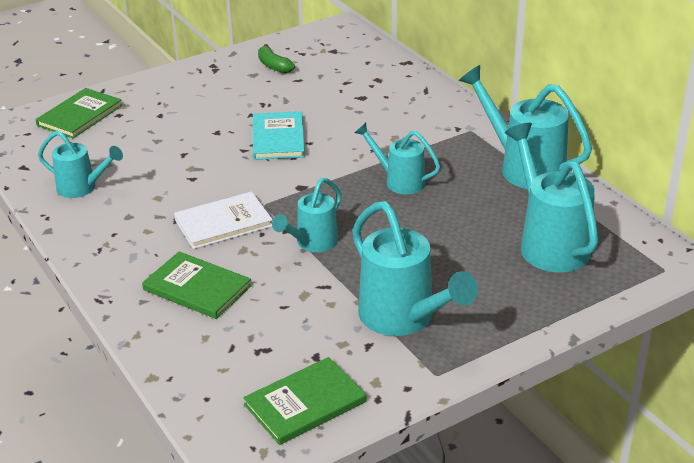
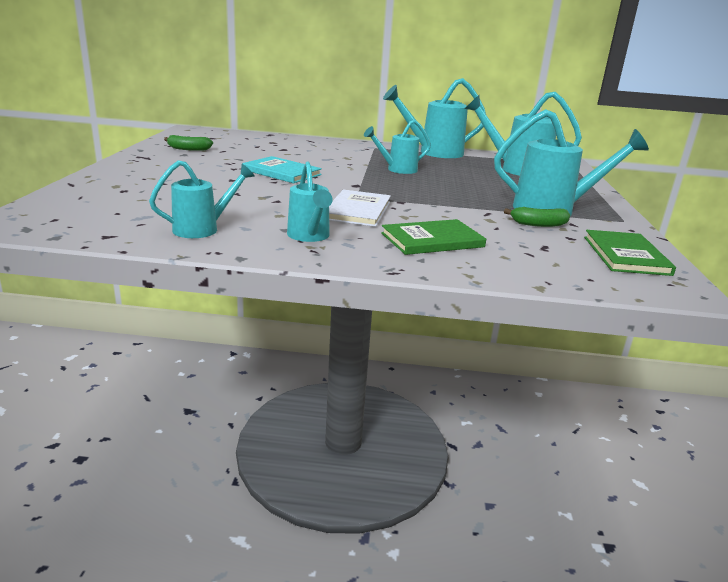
camera: 55 degrees left, 10 degrees down
green book [36,88,122,138] -> none
turquoise watering can [272,178,342,252] -> turquoise watering can moved to [287,162,332,242]
none -> green banana [504,207,570,227]

